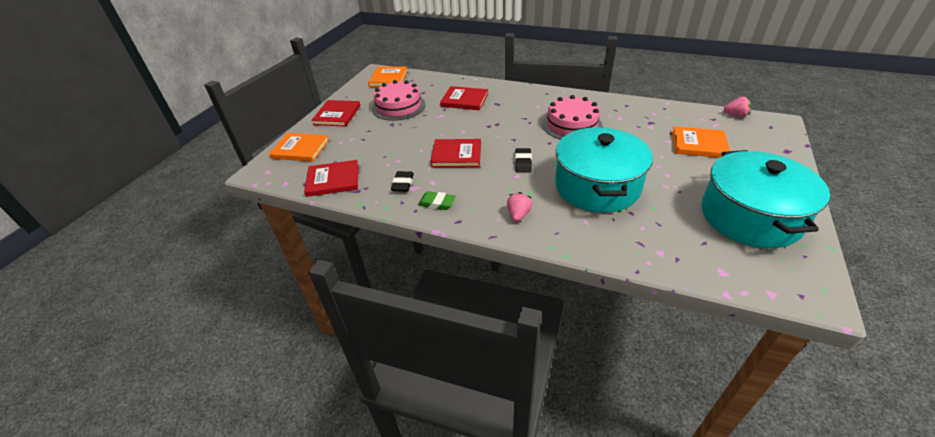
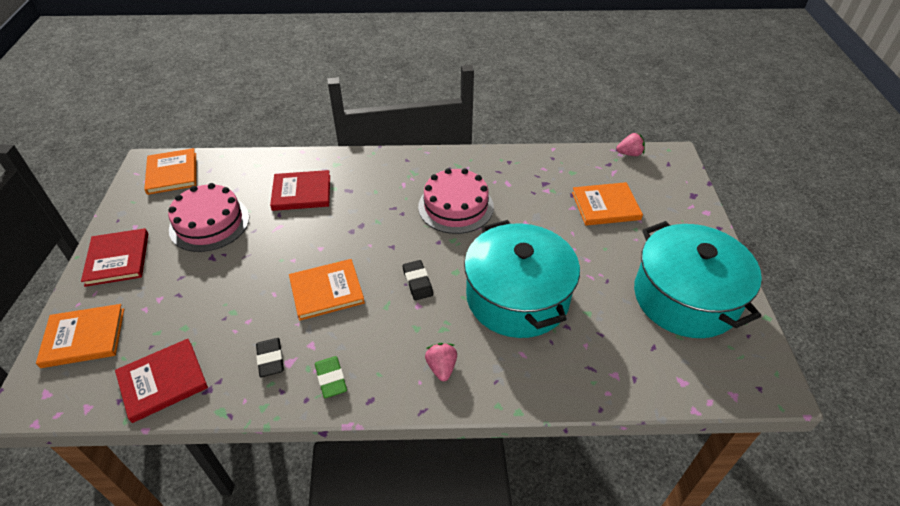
camera: 25 degrees left, 5 degrees up
green eraser [418,191,456,210] -> green eraser turned 75 degrees clockwise [315,356,347,398]
red book [430,139,481,167] -> orange book [289,259,365,321]

